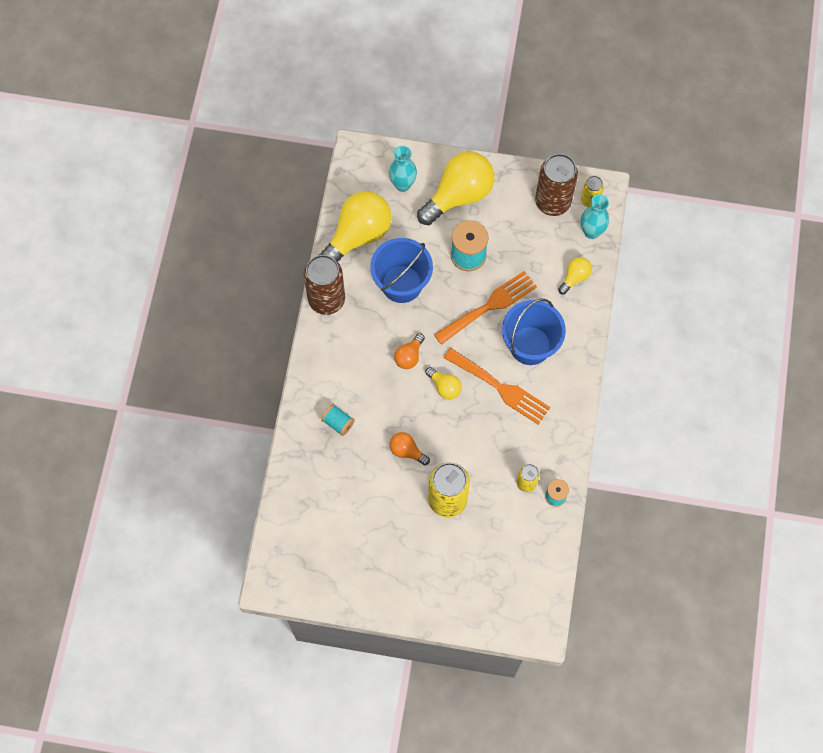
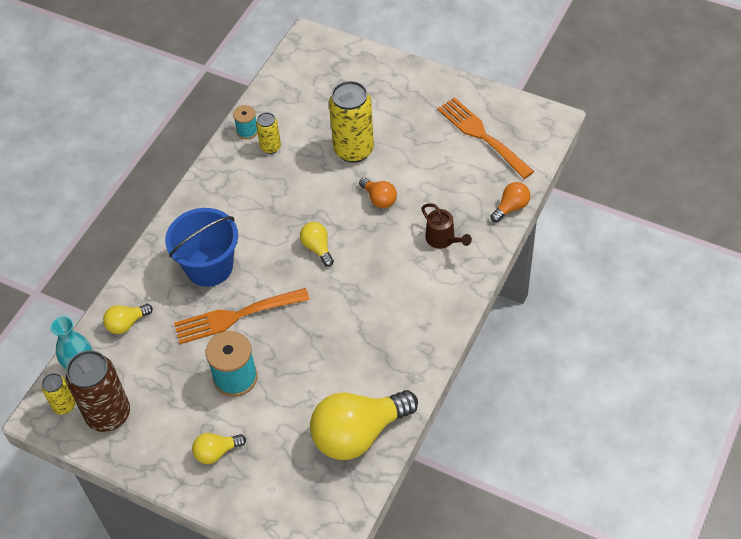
camera: 160 degrees left, 15 degrees down
brown can [304,255,345,315] -> none
turquoise spool [321,404,355,436] -> brown watering can [421,203,472,249]
blue bucket [370,238,433,303] -> none
turquoise vase [389,146,417,192] -> none
orange light bulb [394,333,425,369] -> orange light bulb moved to [490,182,530,222]
yellow light bulb [417,152,494,225] -> yellow light bulb [192,433,246,464], size x0.47
orange fork [444,348,550,425] -> orange fork moved to [437,97,534,179]

